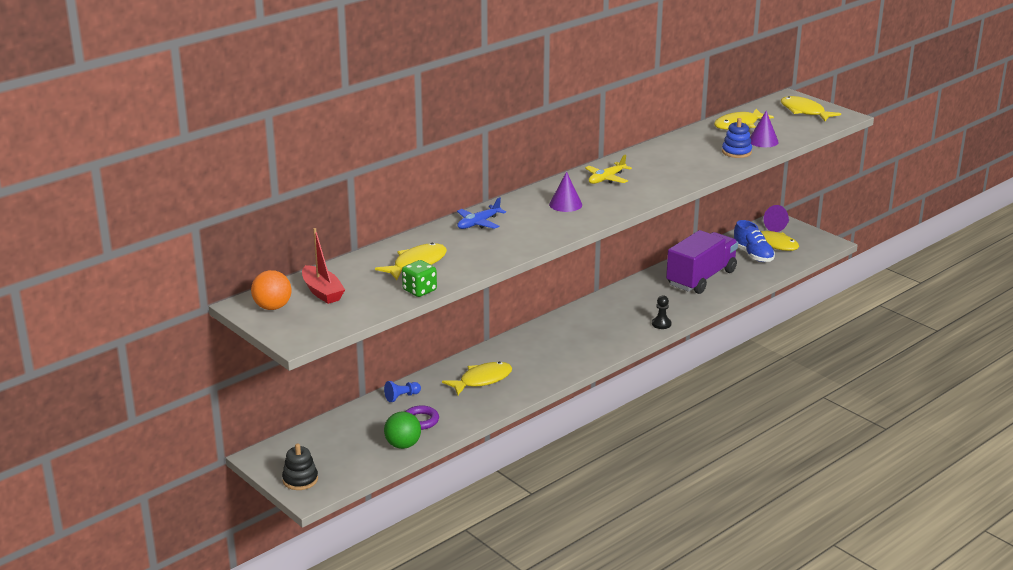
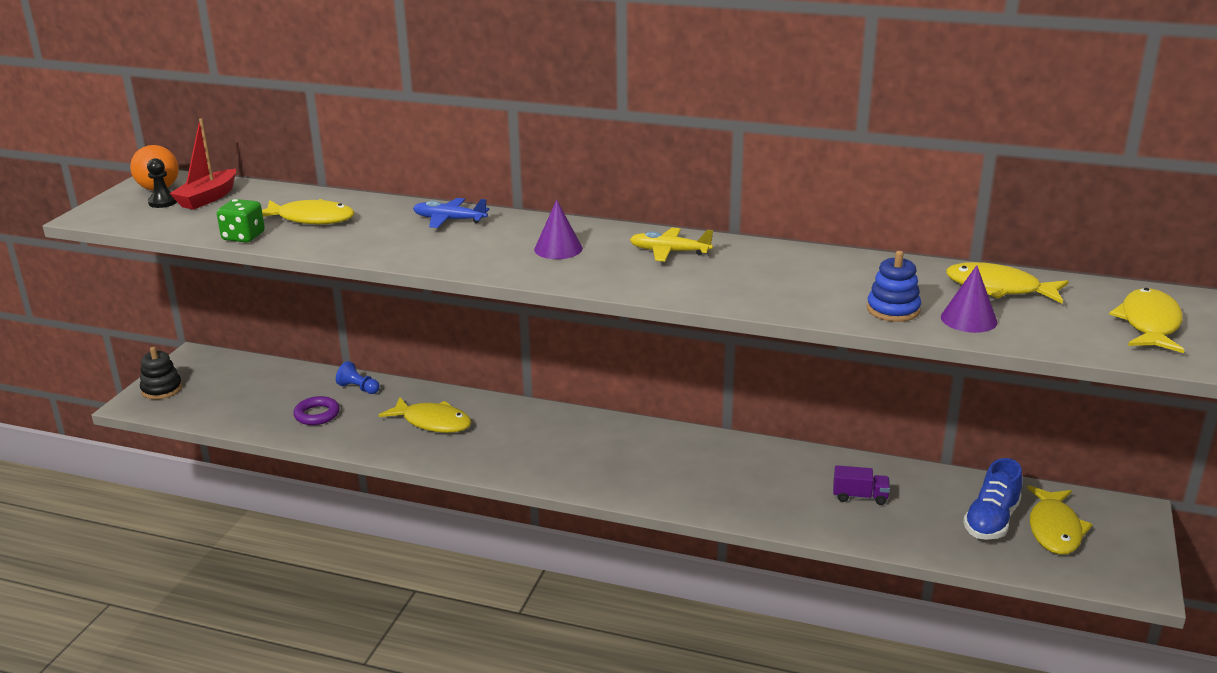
camera: 60 degrees right, 0 degrees up
green ball [384,412,421,449] -> none
black pawn [652,295,672,329] -> black pawn moved to [147,158,177,208]
purple truck [666,230,738,294] -> purple truck [833,465,890,505], size x0.40
purple cone [764,205,789,232] -> none

